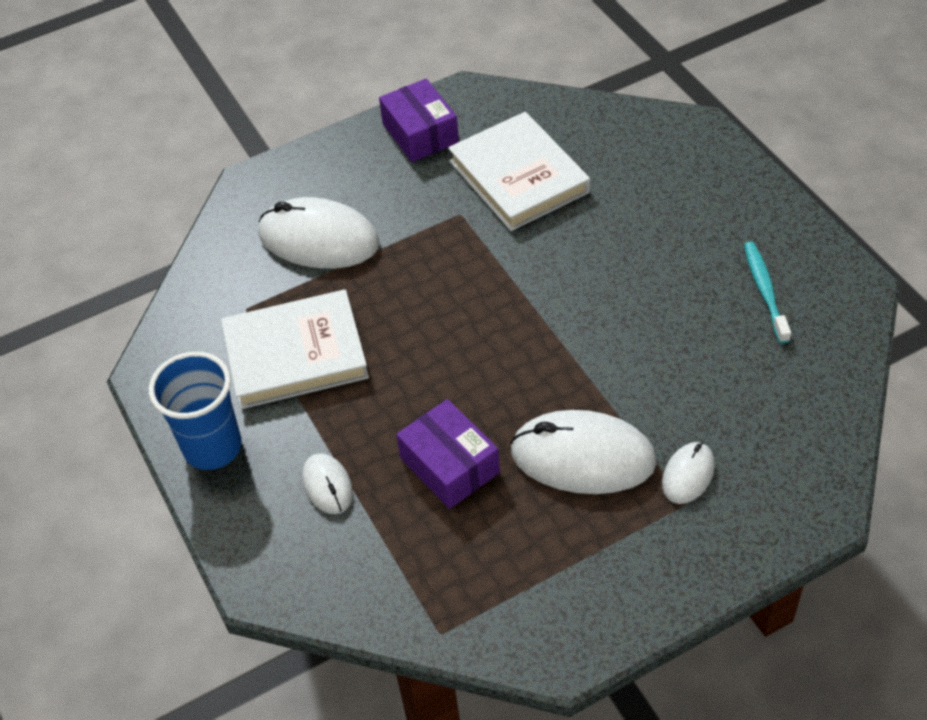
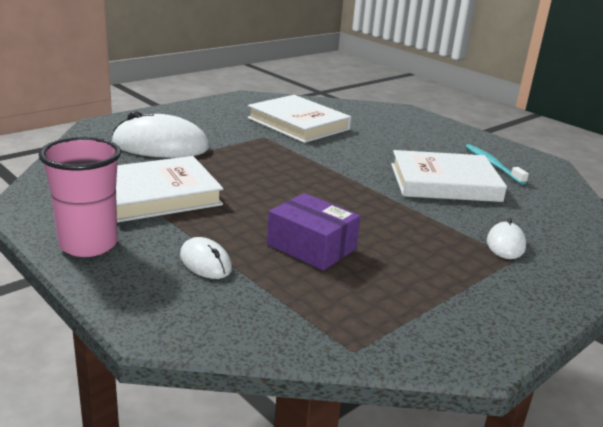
camera: 20 degrees left, 25 degrees down
blue cup [149,352,242,470] -> pink cup [39,137,121,257]
purple box [379,79,459,162] -> none
white mouse [510,410,657,494] -> none
none -> white book [391,150,507,202]

